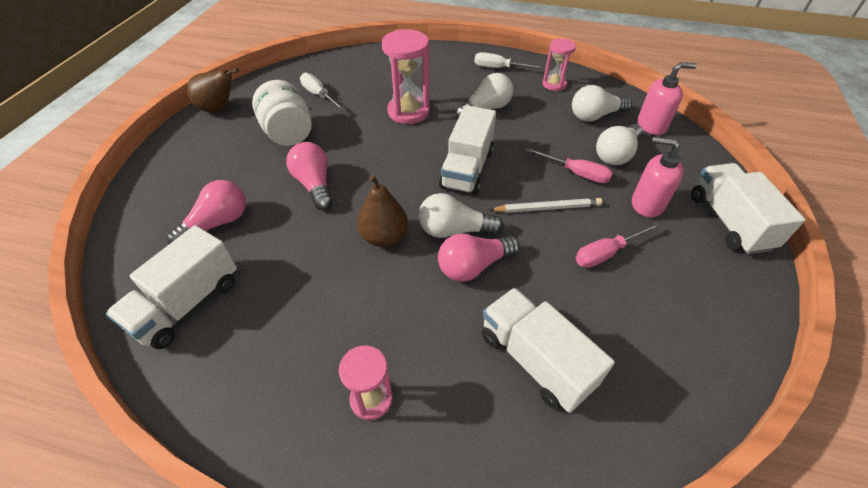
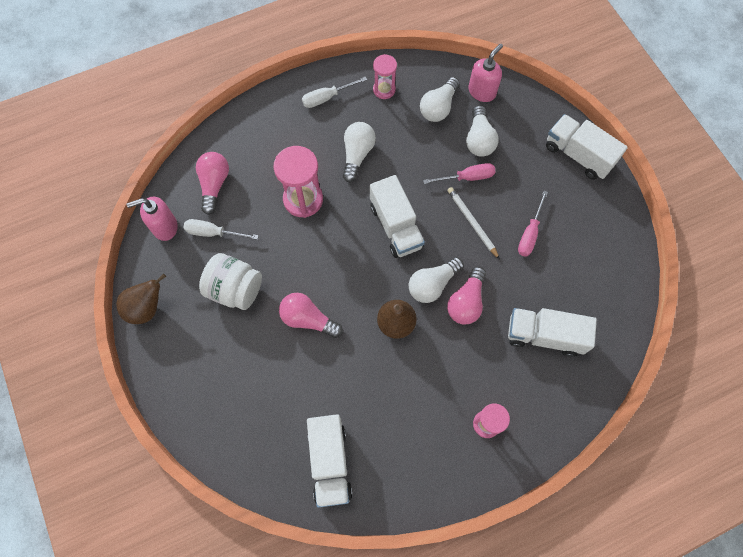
camera: 40 degrees left, 20 degrees up
pink light bulb [167,180,246,244] -> pink light bulb moved to [196,152,229,215]
white pencil [489,198,602,213] -> white pencil turned 75 degrees counterclockwise [447,187,500,259]
pink soap dispenser [632,137,683,218] -> pink soap dispenser moved to [126,196,178,241]

